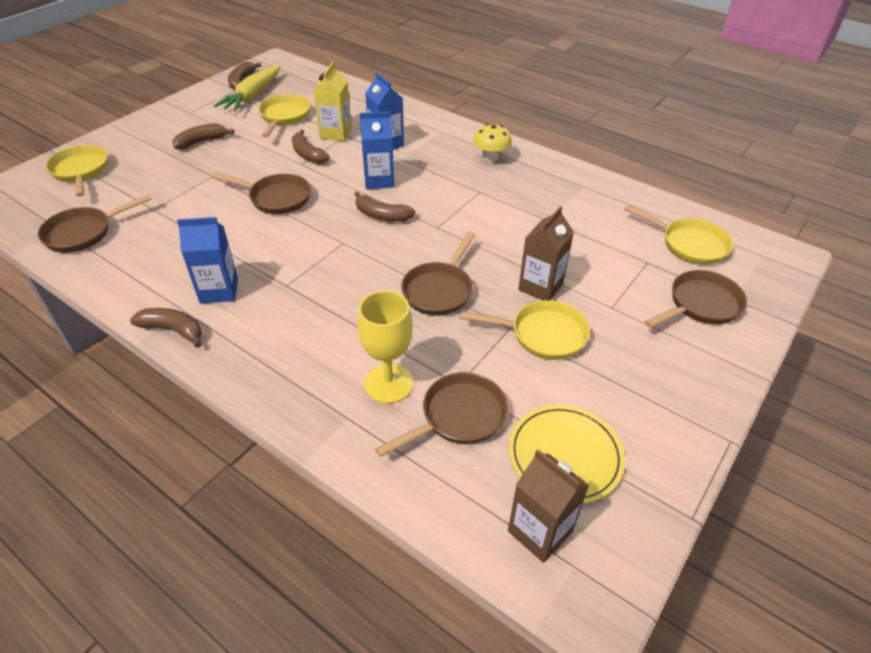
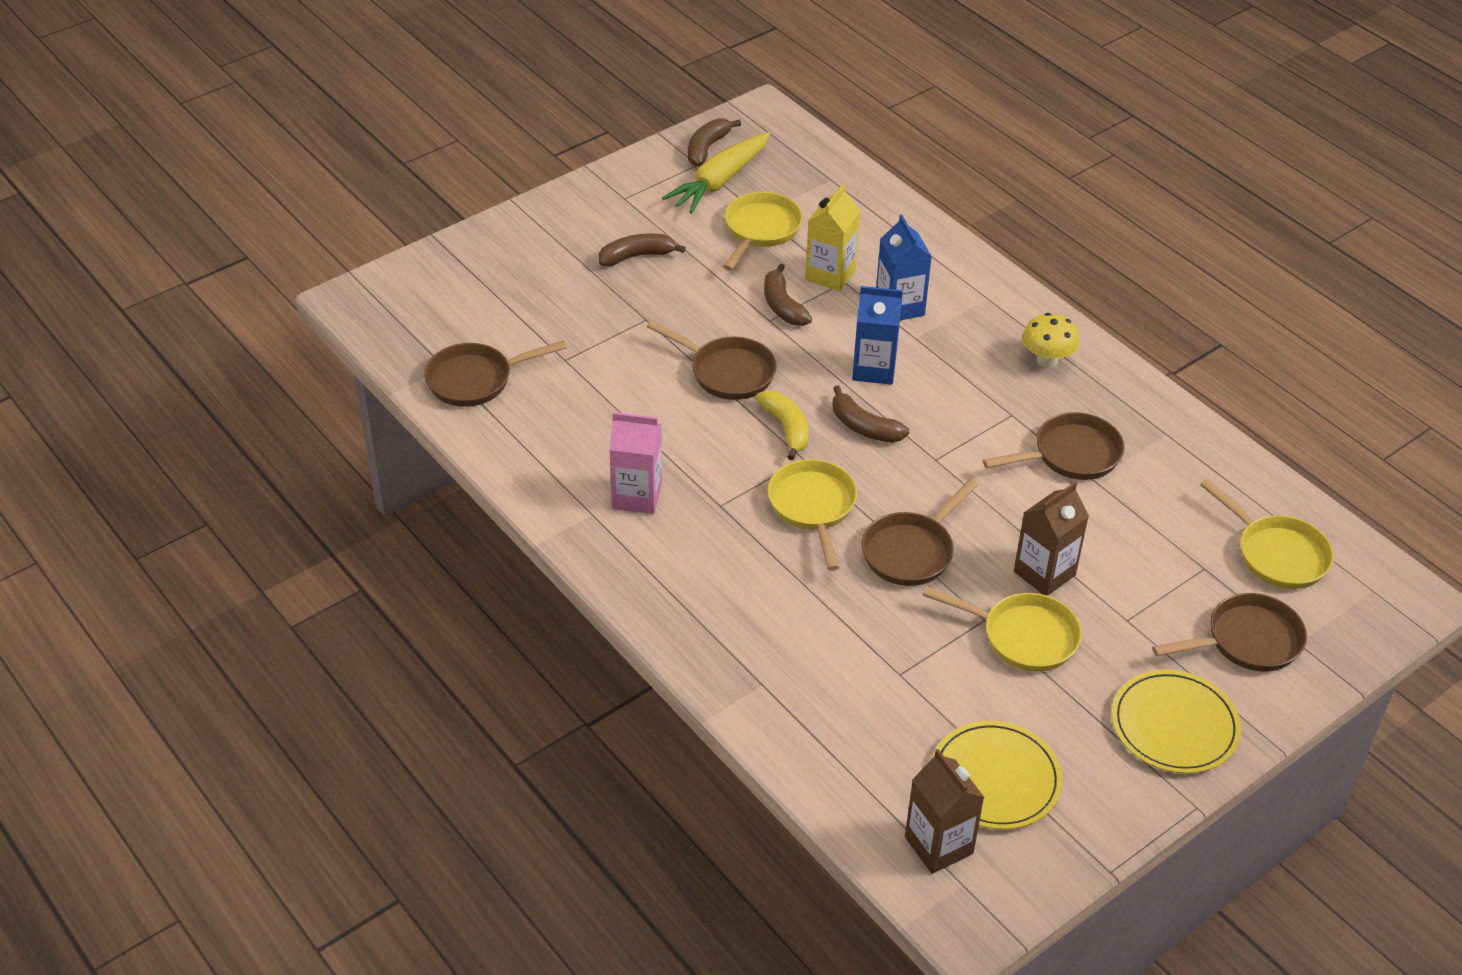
camera: 15 degrees right, 0 degrees up
yellow pan [45,145,108,197] -> yellow pan moved to [767,459,857,571]
brown banana [130,308,202,348] -> none
blue carton [177,217,238,303] -> pink carton [609,412,662,514]
yellow goblet [357,291,414,403] -> none
brown pan [375,372,508,457] -> brown pan moved to [983,412,1125,480]
none -> yellow banana [756,390,809,460]
none -> yellow plate [1112,669,1241,774]

